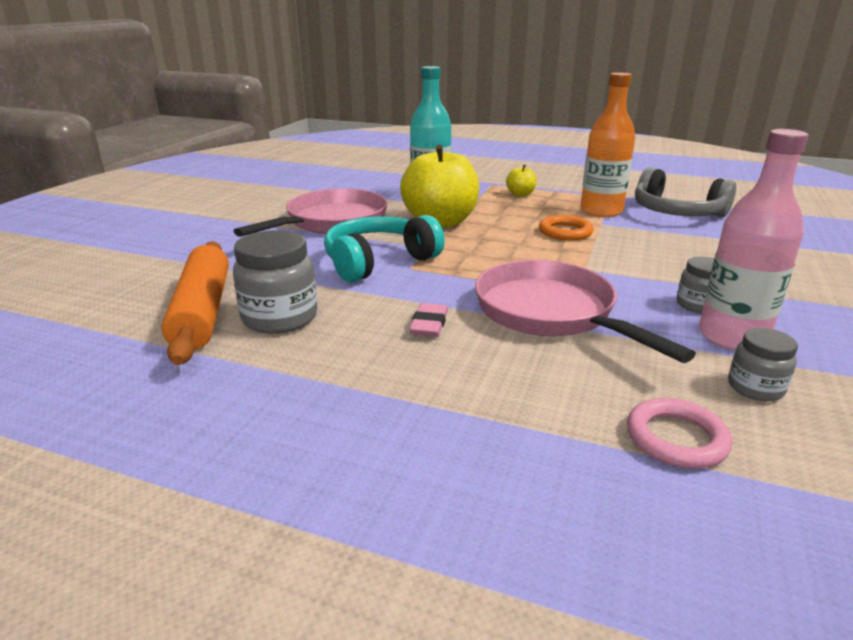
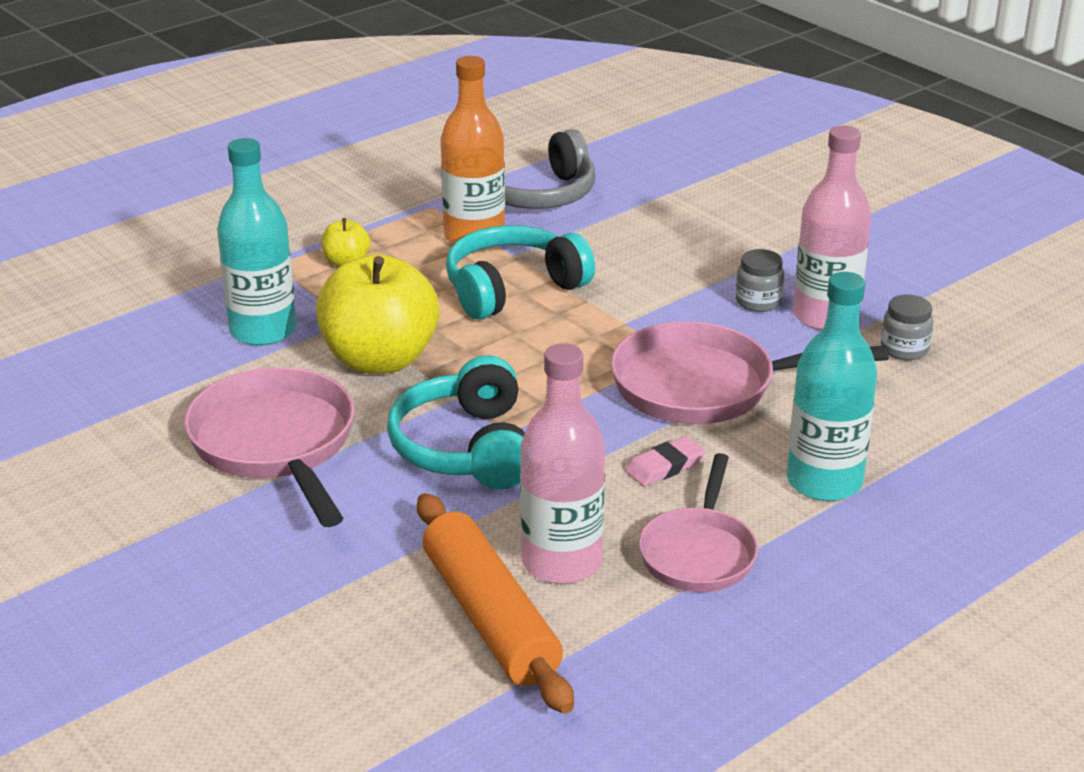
camera: 60 degrees left, 5 degrees up
orange rolling pin [161,241,229,365] -> orange rolling pin turned 45 degrees clockwise [417,493,574,714]
grey jar [233,230,317,334] -> pink bottle [520,343,605,584]
pink eraser [409,303,448,337] -> pink eraser turned 75 degrees counterclockwise [625,436,705,486]
orange ring [539,215,594,240] -> turquoise headphones [446,225,595,320]
pink ring [627,398,732,469] -> none
none -> pink pan [638,453,758,592]
none -> turquoise bottle [787,272,877,501]

